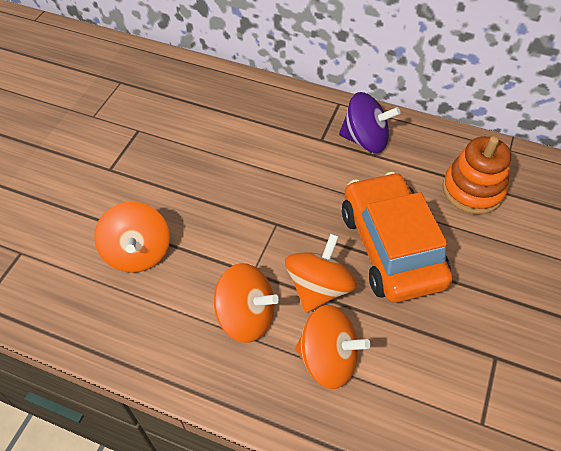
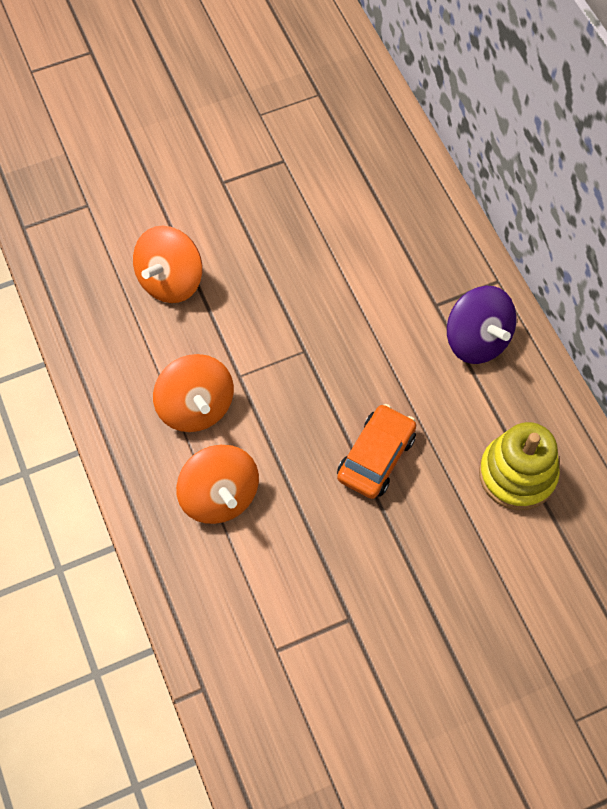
camera: 45 degrees right, 10 degrees up
orange spinning top [285,233,357,313] -> none
orange car [342,172,452,303] -> orange car [337,404,416,499], size x0.59
orange stacking toy [442,136,511,214] -> yellow stacking toy [479,422,560,510]

